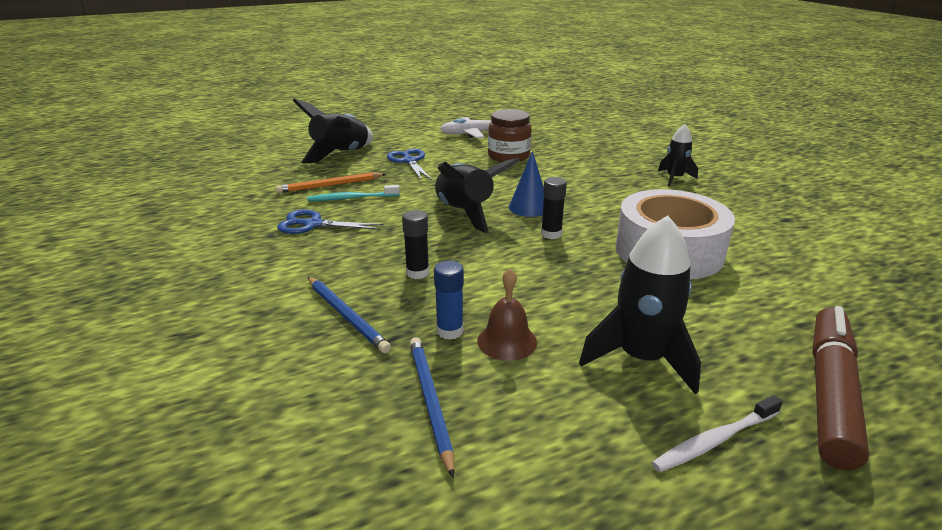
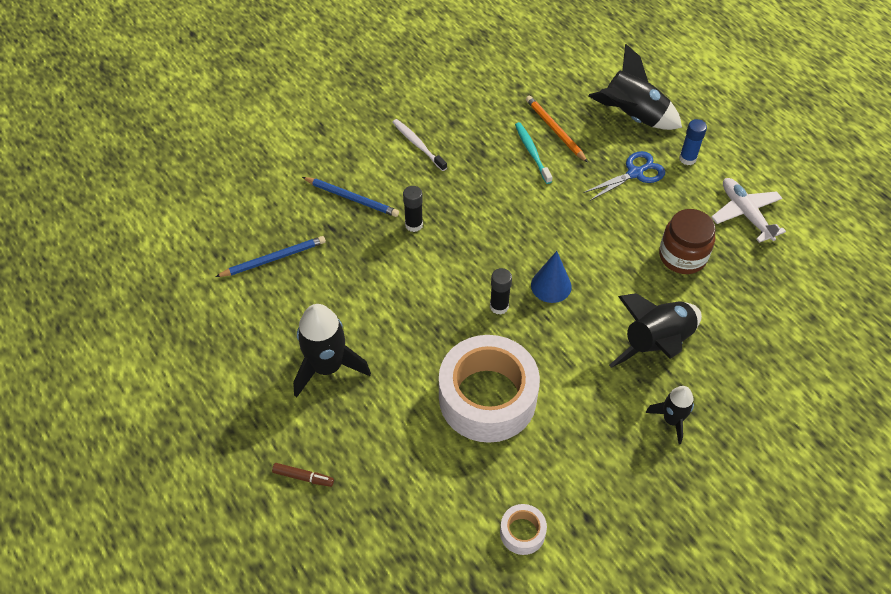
camera: 80 degrees right, 25 degrees up
blue scissors [277,209,384,234] -> none
blue pencil [308,277,391,353] -> blue pencil turned 105 degrees counterclockwise [302,177,399,217]
blue glue stick [434,261,464,339] -> blue glue stick moved to [679,119,707,165]
black rocket [435,158,520,233] -> black rocket moved to [609,293,702,368]
brown bell [477,268,537,361] -> none
white toothbrush [651,395,783,472] -> white toothbrush moved to [392,119,447,171]
brown marker [812,306,869,470] -> brown marker [272,463,334,487], size x0.41
none -> white tape [500,504,547,555]

